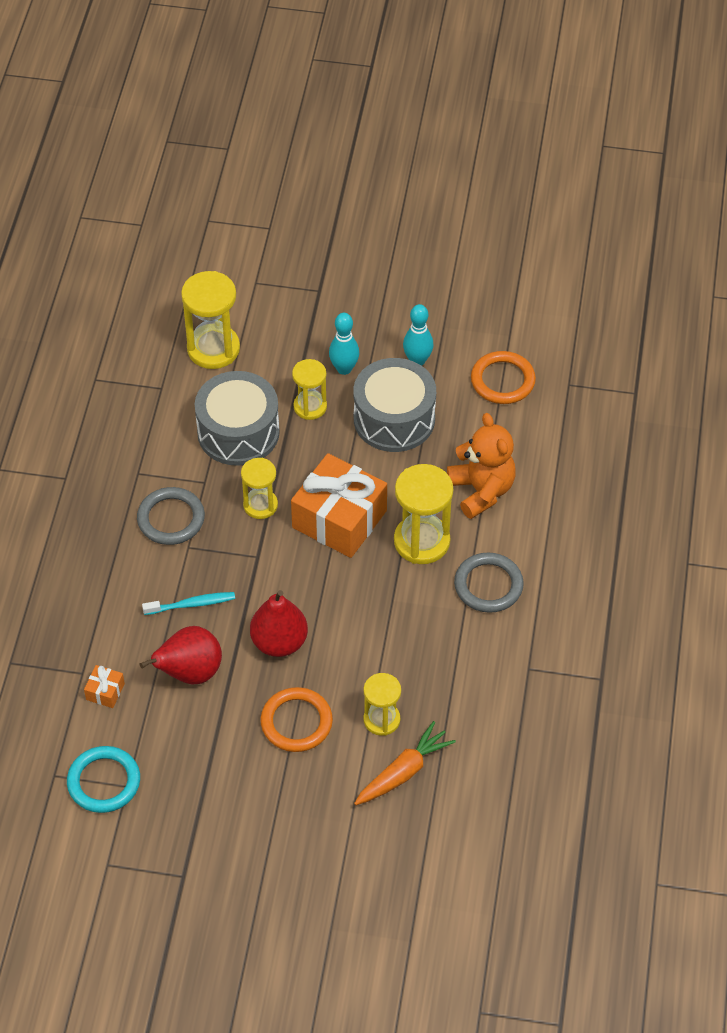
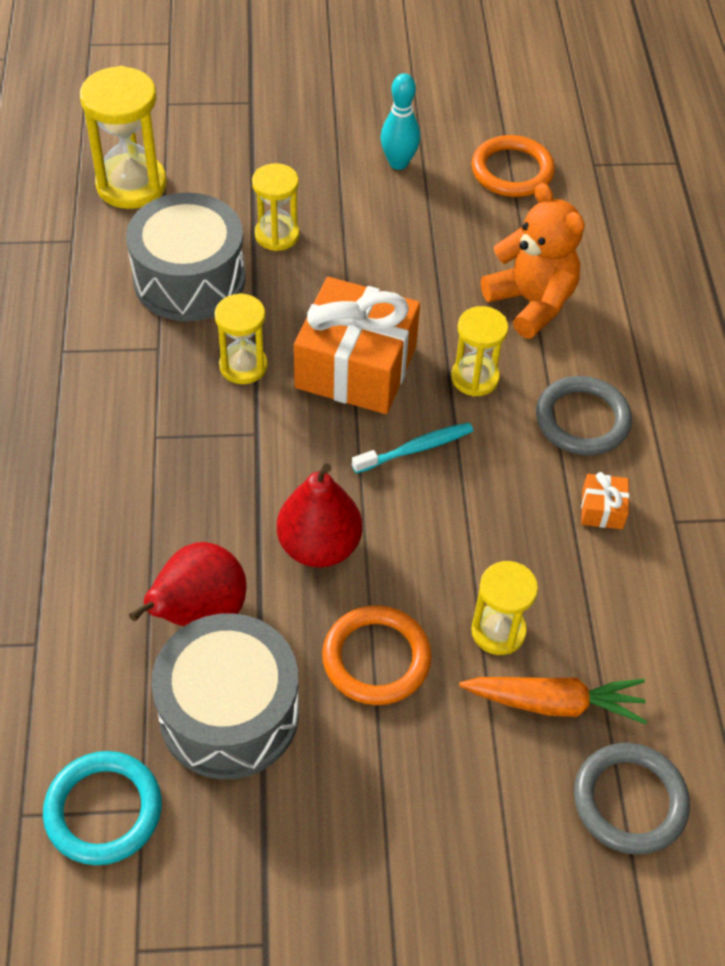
camera: 15 degrees left, 0 degrees up
orange gift [84,665,125,708] -> orange gift moved to [581,472,629,529]
grey ring [137,487,205,545] -> grey ring moved to [574,743,690,855]
turquoise toothbrush [142,592,235,615] -> turquoise toothbrush moved to [352,423,473,474]
turquoise bowling pin [329,313,359,375] -> none
grey drum [353,358,436,452] -> grey drum moved to [151,613,299,779]
orange carrot [354,721,456,805] -> orange carrot turned 60 degrees clockwise [459,677,647,724]
yellow hourglass [394,464,453,564] -> yellow hourglass [451,306,508,397], size x0.62

